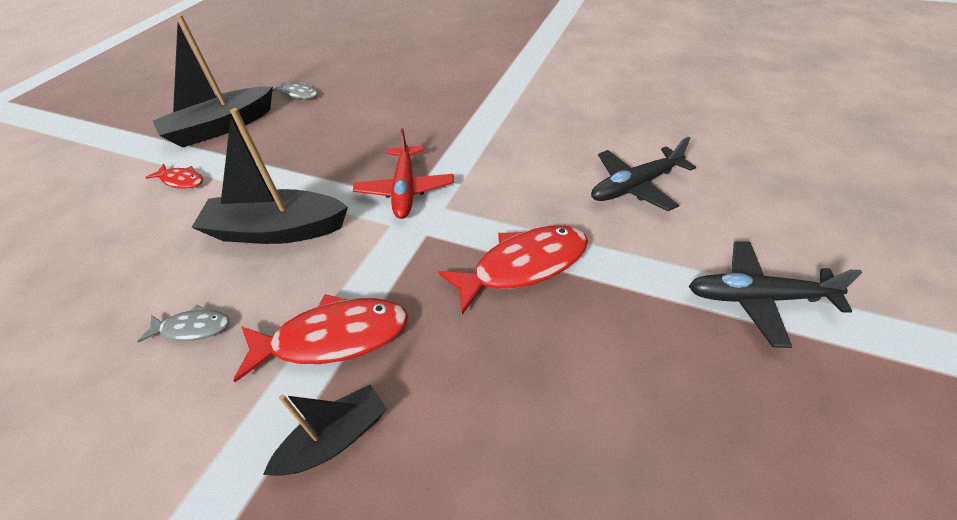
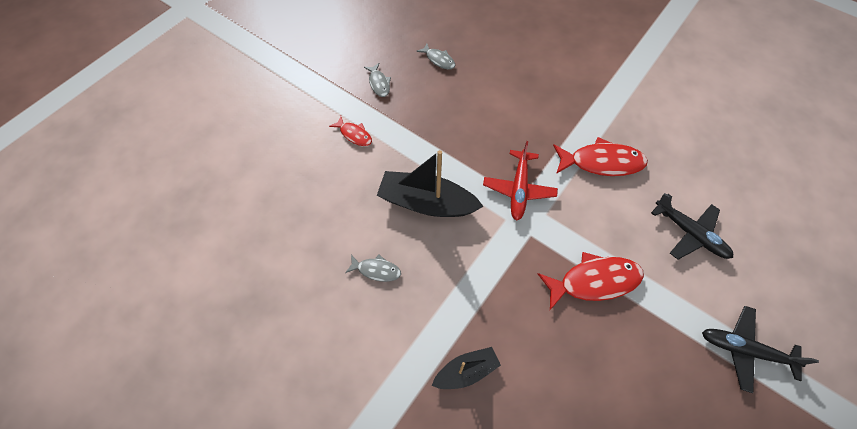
camera: 10 degrees right, 15 degrees up
black boat [153,15,273,147] -> grey fish [364,63,391,97]
red fish [233,294,408,382] -> red fish moved to [553,137,648,176]
black plane [591,136,696,211] -> black plane turned 120 degrees counterclockwise [651,193,733,260]

